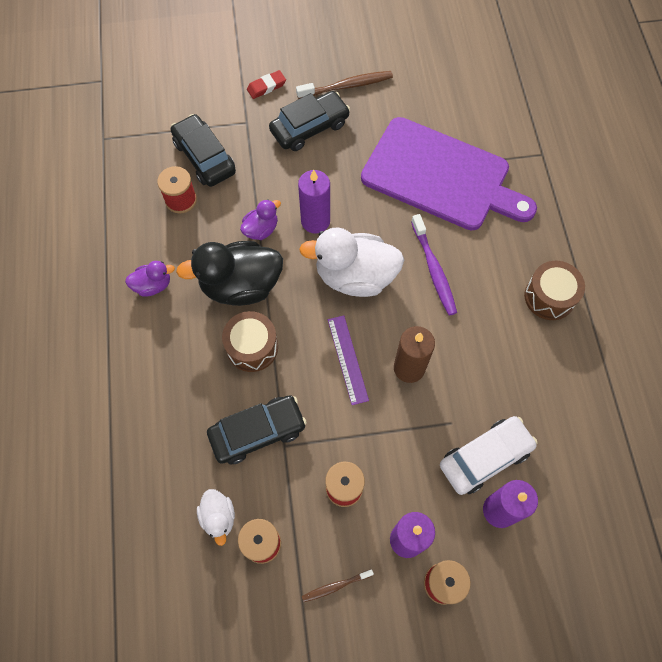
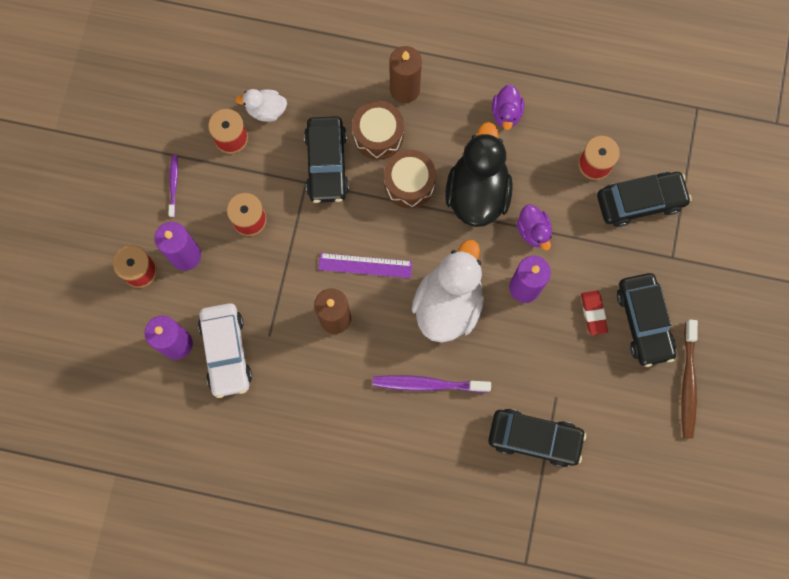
camera: 110 degrees right, 10 degrees up
red eraser [247,70,286,99] -> red eraser moved to [581,291,608,335]
brown toothbrush [302,569,374,602] -> purple toothbrush [168,155,178,217]
purple cutting board [361,117,537,231] -> black car [488,409,586,468]
brown drum [524,261,585,320] -> brown drum moved to [352,100,404,160]
none -> brown candle [390,46,422,103]

